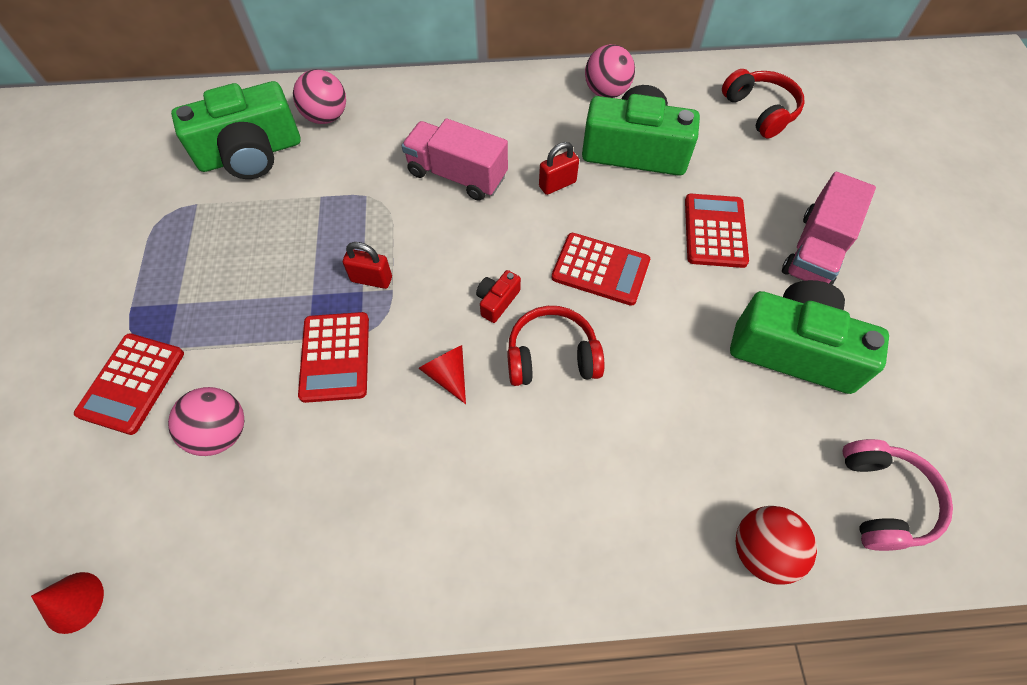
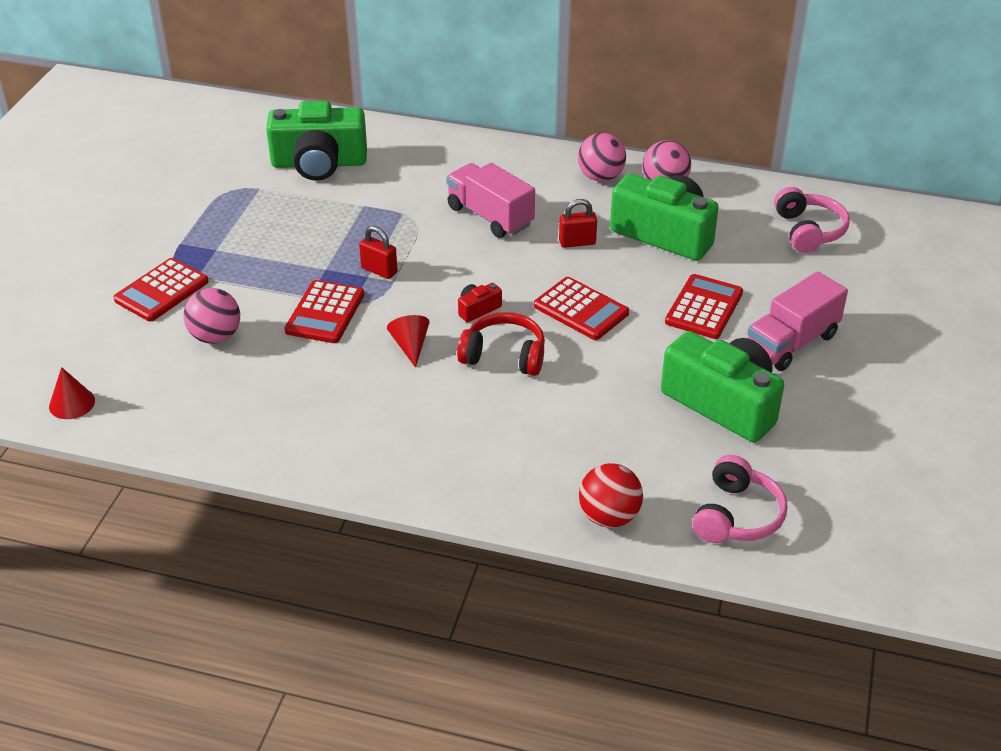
camera: 20 degrees right, 20 degrees down
pink ball [293,69,346,124] -> pink ball moved to [578,133,626,182]
red headphones [722,69,804,139] -> pink headphones [774,187,850,253]

